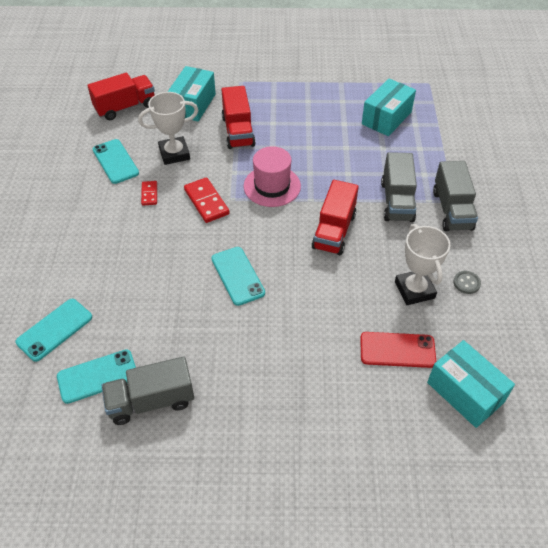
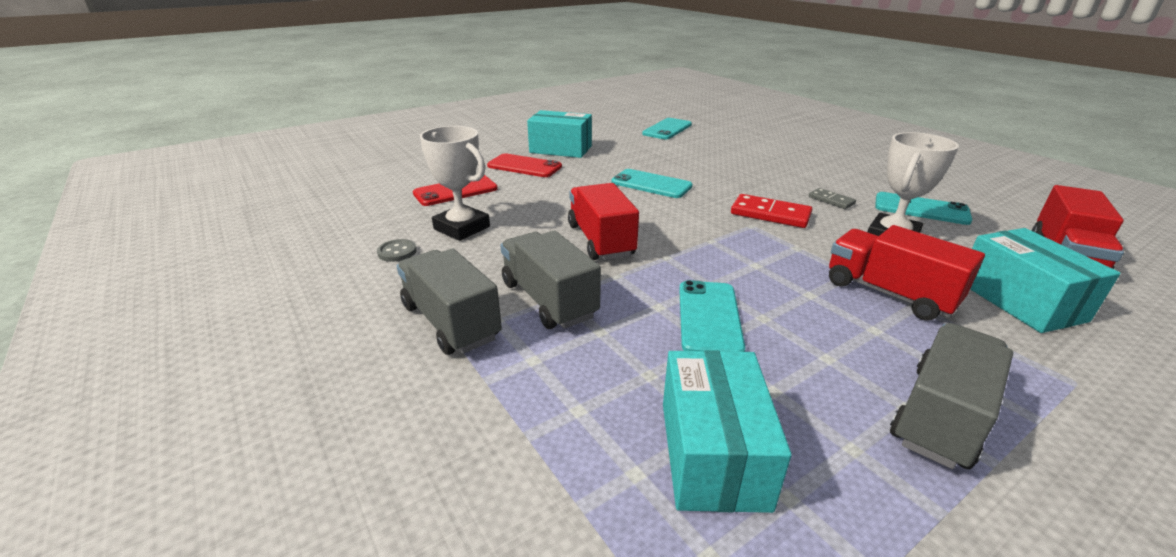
camera: 145 degrees right, 20 degrees down
turquoise phone [16,299,92,362] -> turquoise phone moved to [679,280,745,352]
grey truck [101,356,194,425] -> grey truck moved to [890,323,1013,469]
red domino [141,181,157,206] -> grey domino [809,188,856,209]
pink hat [244,146,301,207] -> none
turquoise box [427,340,515,428] -> turquoise box moved to [527,110,592,158]
none -> red phone [487,153,562,177]

